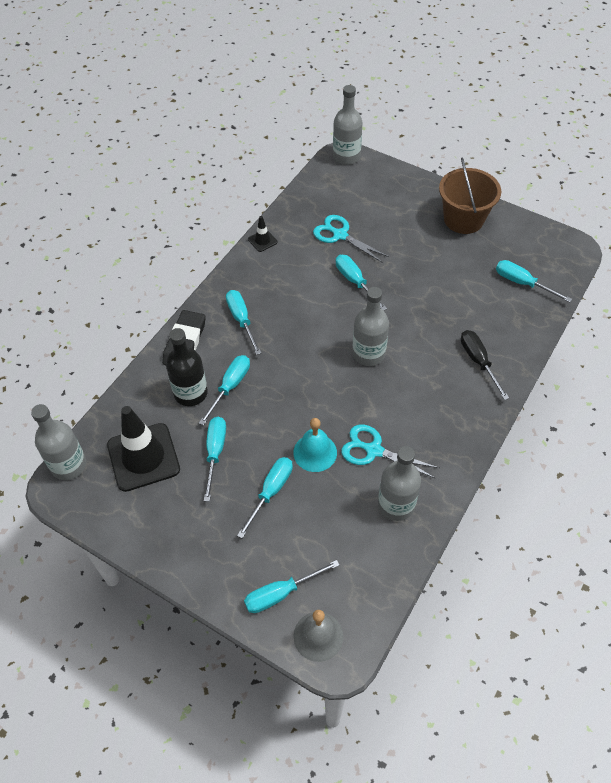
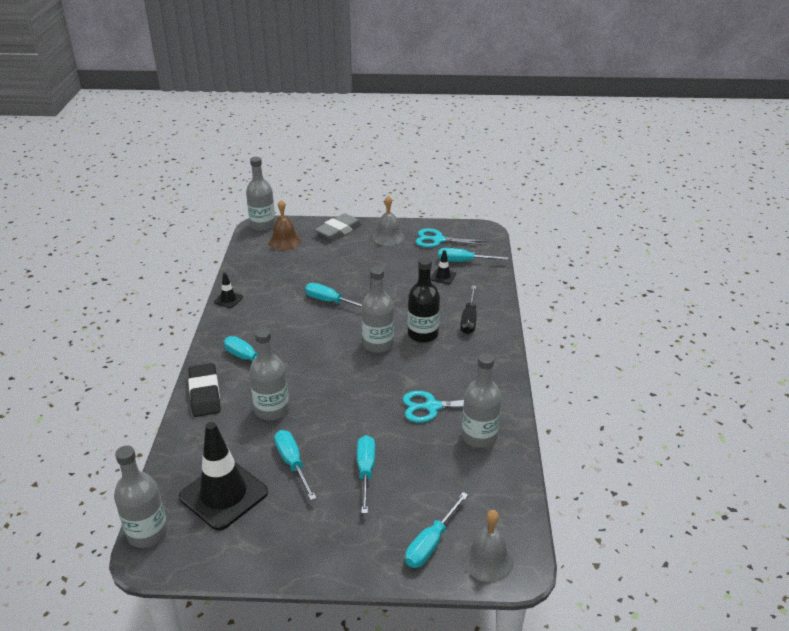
camera: 30 degrees left, 20 degrees down
black bottle [166,328,208,406] -> black bottle moved to [408,257,440,343]
turquoise screwdriver [199,355,250,426] -> grey bottle [249,328,289,420]
turquoise bell [293,418,337,472] -> none
turquoise scissors [313,215,389,263] -> turquoise scissors moved to [416,228,487,248]
brown bucket [439,157,501,234] -> grey bell [373,195,404,246]
black screwdriver [461,330,509,400] -> black screwdriver turned 120 degrees counterclockwise [460,286,477,334]
none -> brown bell [269,200,301,250]
none -> grey eraser [315,213,362,240]
none -> black traffic cone [431,250,456,284]

